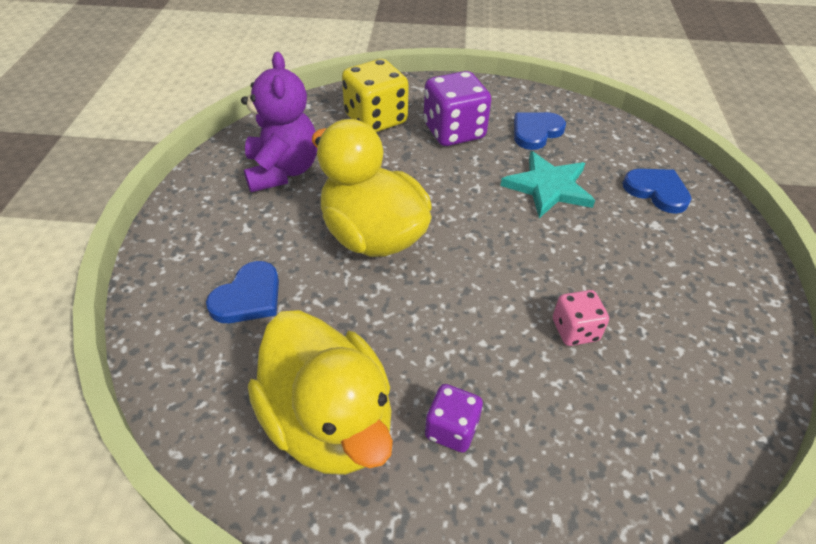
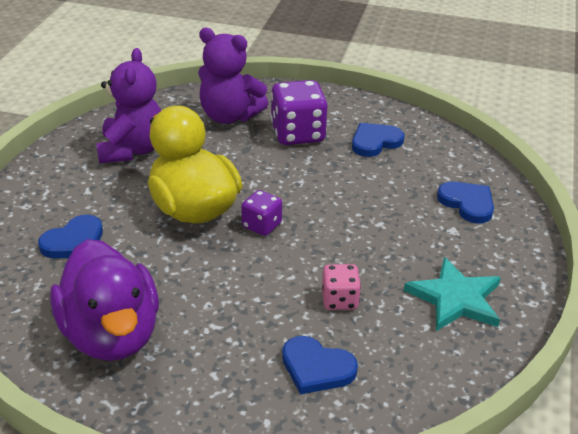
camera: 10 degrees right, 10 degrees down
yellow duck [248,310,393,475] -> purple duck [50,239,159,361]
yellow dice [342,59,409,132] -> purple teddy bear [198,28,269,124]
purple dice [425,384,483,453] -> purple dice moved to [242,190,282,236]
turquoise star [500,151,595,218] -> turquoise star moved to [404,257,501,331]
none -> blue heart [282,336,358,394]

